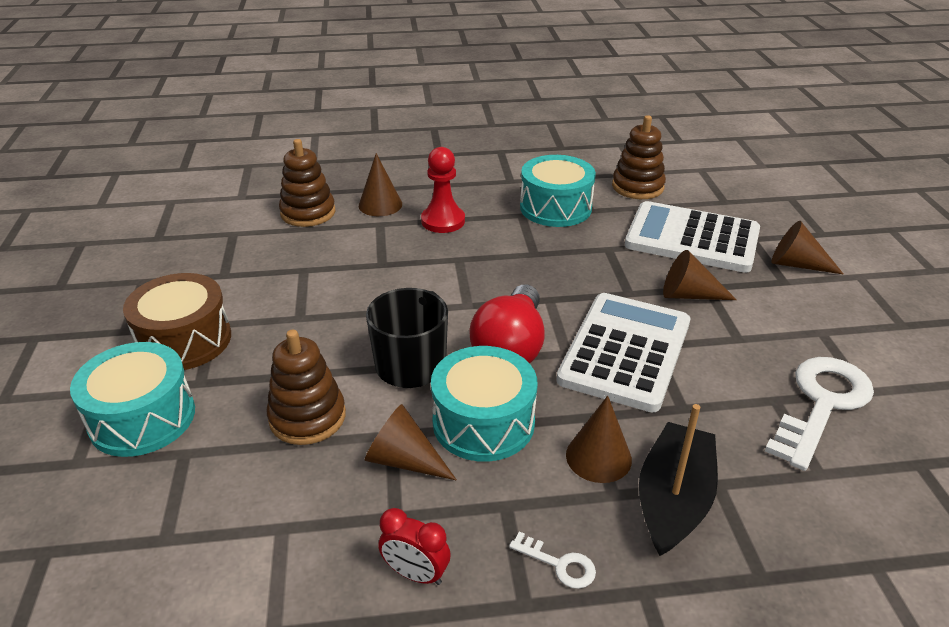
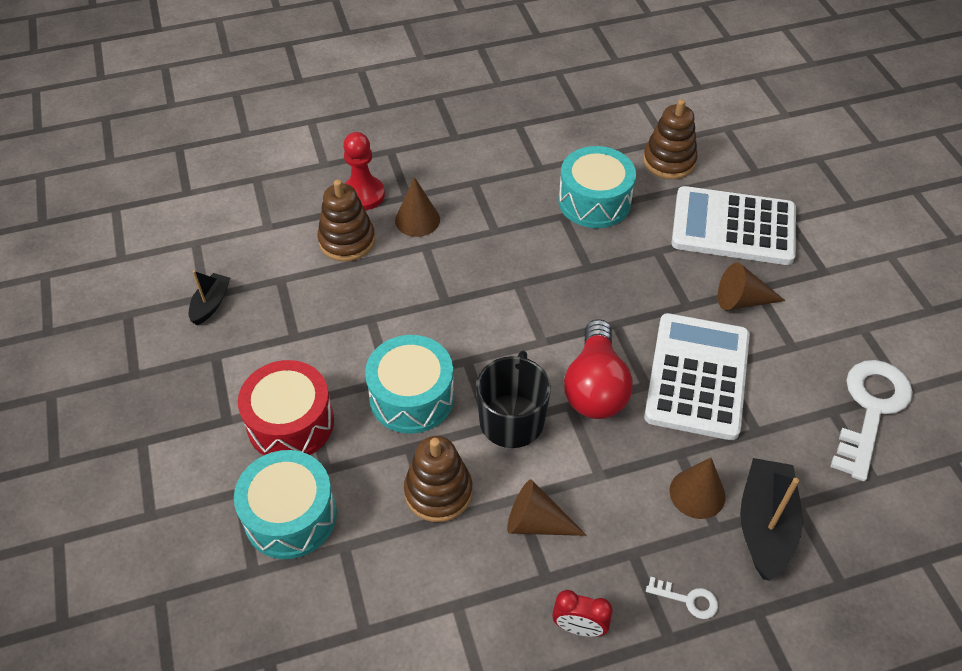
camera: 10 degrees left, 15 degrees up
brown drum [123,273,231,370] -> red drum [238,360,334,455]
red pawn [421,147,465,233] -> red pawn moved to [343,132,385,210]
turquoise drum [431,346,538,462] -> turquoise drum moved to [365,335,454,434]
brown cone [772,221,844,275] -> none
none -> black boat [189,270,230,325]

